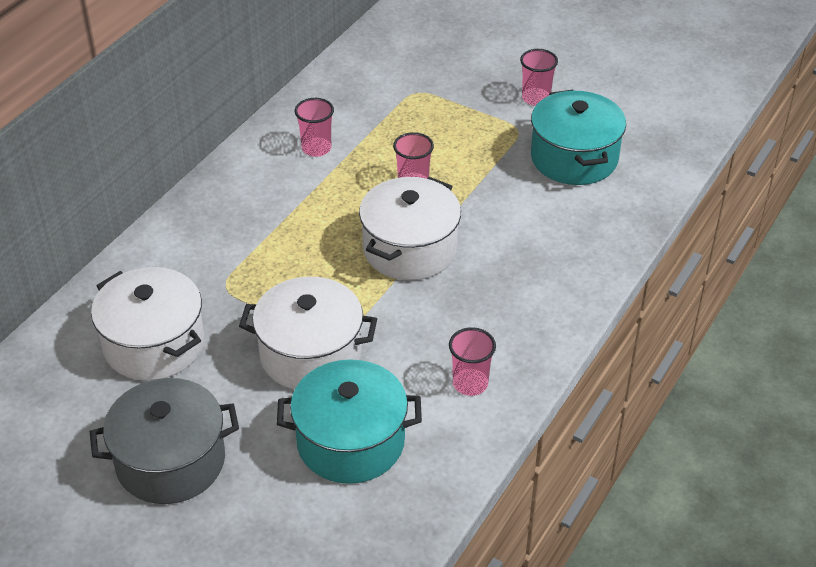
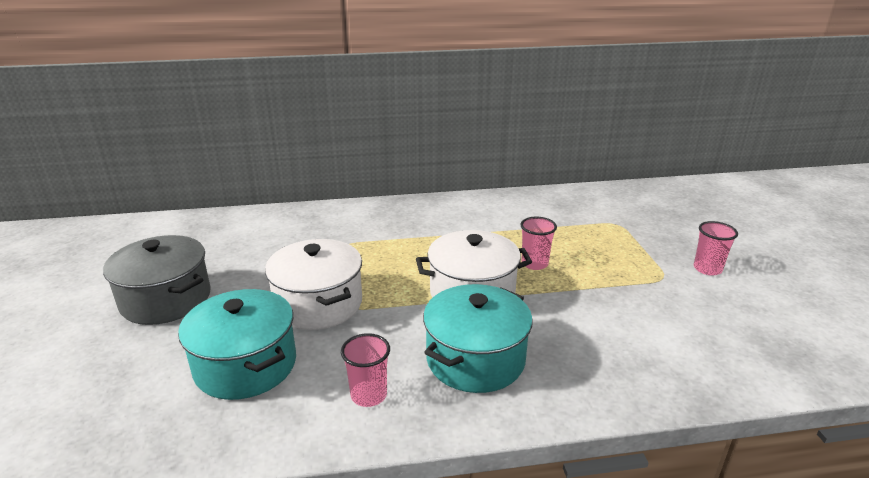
camera: 50 degrees right, 15 degrees down
white pot [91,267,204,381] -> none
pink cup [295,98,334,157] -> none
turquoise pot [531,90,626,185] -> turquoise pot moved to [423,284,533,393]

